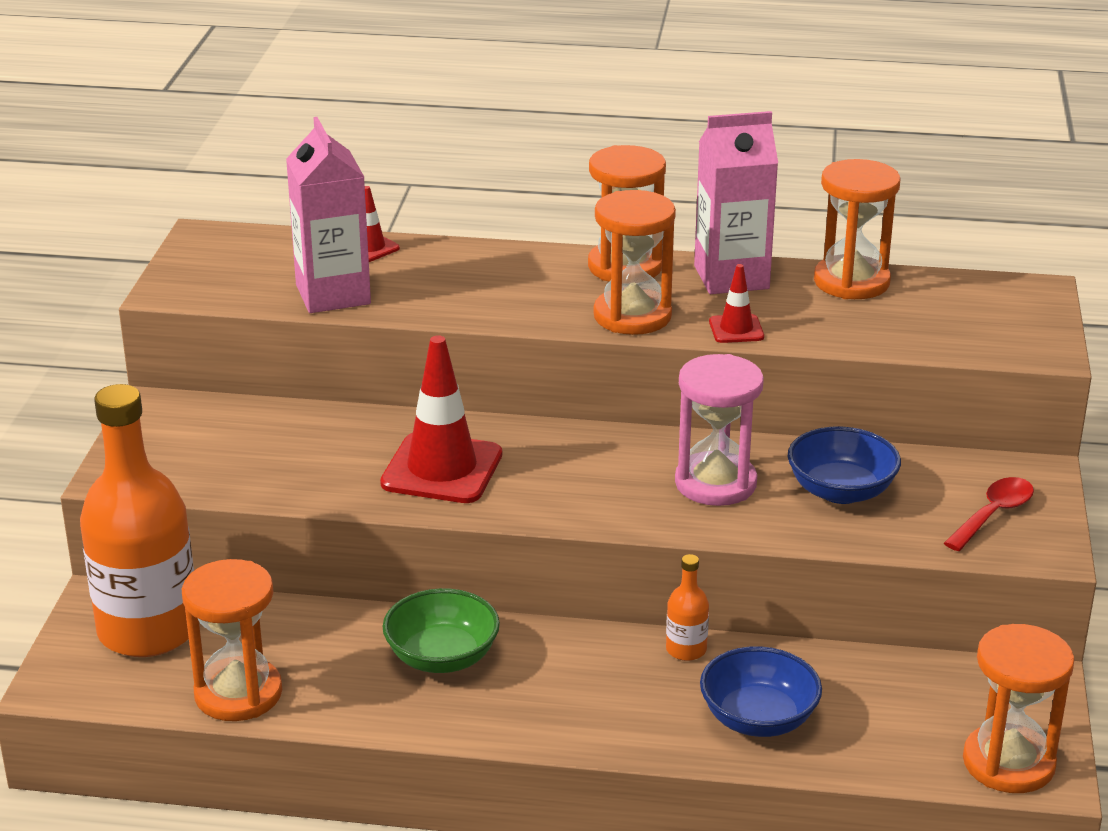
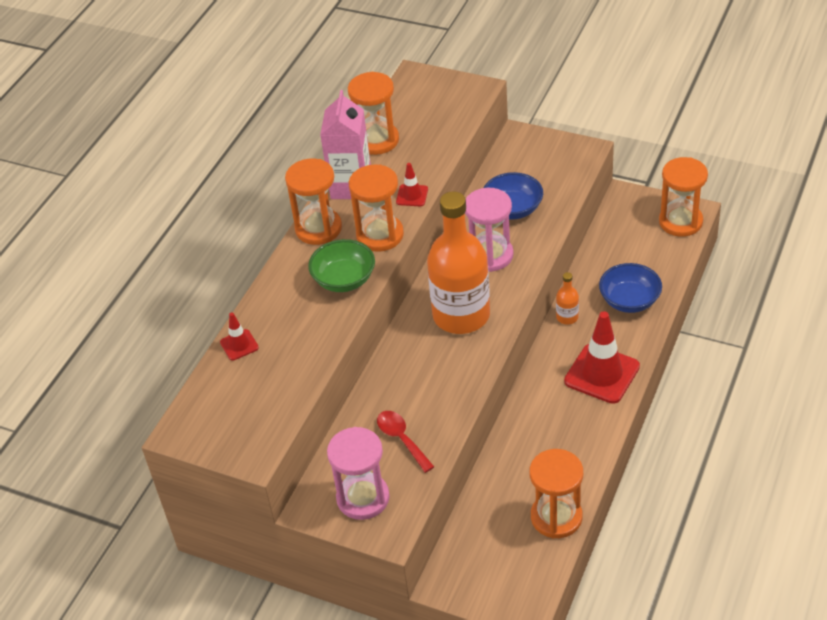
camera: 70 degrees left, 15 degrees up
orange bottle [80,384,194,657] -> orange bottle moved to [427,191,490,334]
pink carton [286,117,371,313] -> none
red traffic cone [380,335,502,503] -> red traffic cone moved to [564,311,640,404]
green bowl [382,588,500,673] -> green bowl moved to [308,239,375,292]
red spoon [944,477,1034,551] -> red spoon moved to [377,411,434,473]
none -> pink hourglass [327,427,389,520]

